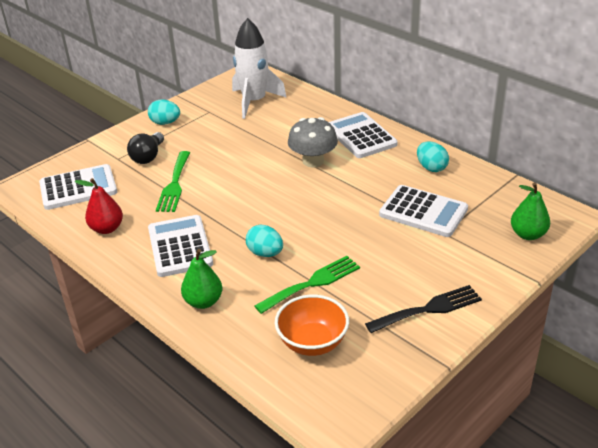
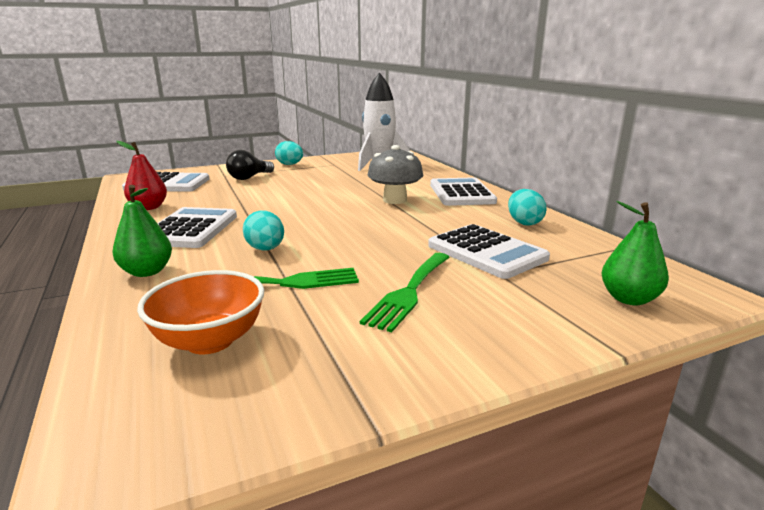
camera: 20 degrees right, 15 degrees down
green fork [156,151,190,212] -> green fork moved to [360,253,450,332]
black fork [365,285,482,333] -> none

